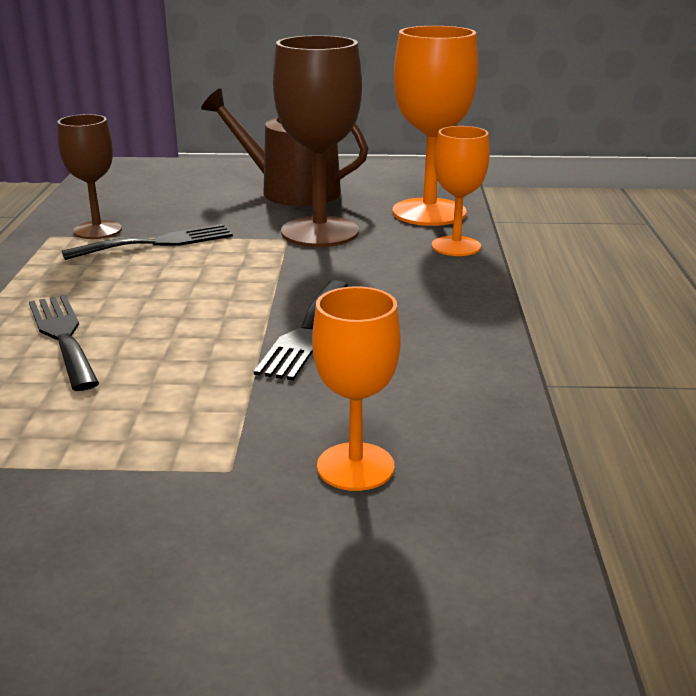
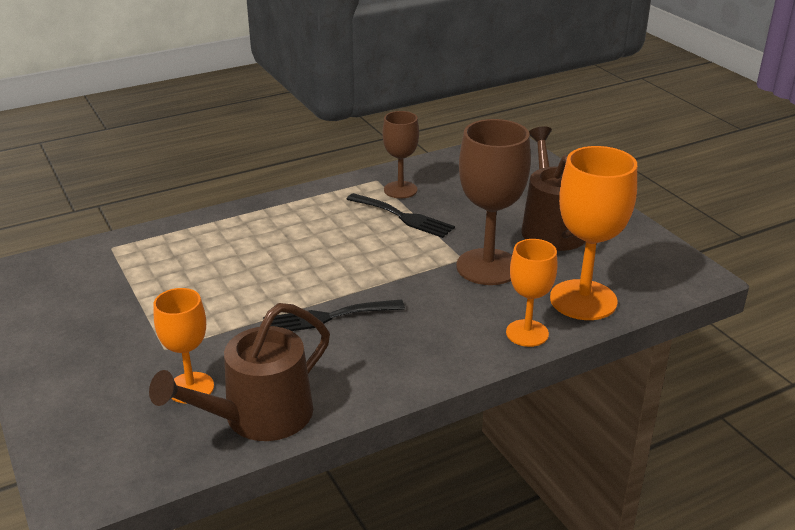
camera: 60 degrees right, 5 degrees up
black fork [29,295,99,391] -> none
none -> brown watering can [149,303,330,441]

